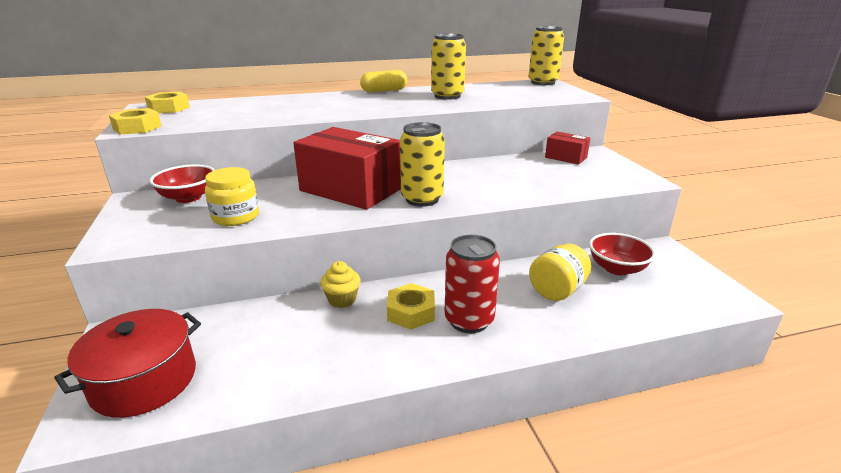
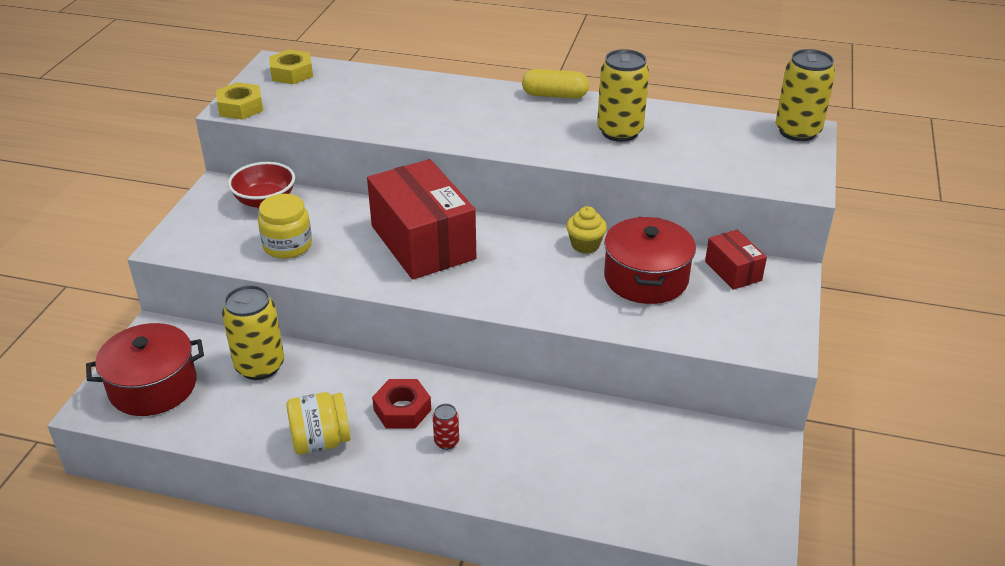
camera: 30 degrees right, 10 degrees up
yellow cupcake [320,261,361,308] -> yellow cupcake moved to [566,206,607,254]
yellow nut [387,283,435,330] -> red nut [372,379,431,428]
yellow can [400,122,445,207] -> yellow can moved to [222,285,284,380]
red can [444,235,500,333] -> red can [433,404,459,450], size x0.46
yellow jar [529,243,591,301] -> yellow jar moved to [286,392,351,455]
red bowl [589,233,656,275] -> none
none -> red pot [604,217,696,304]

